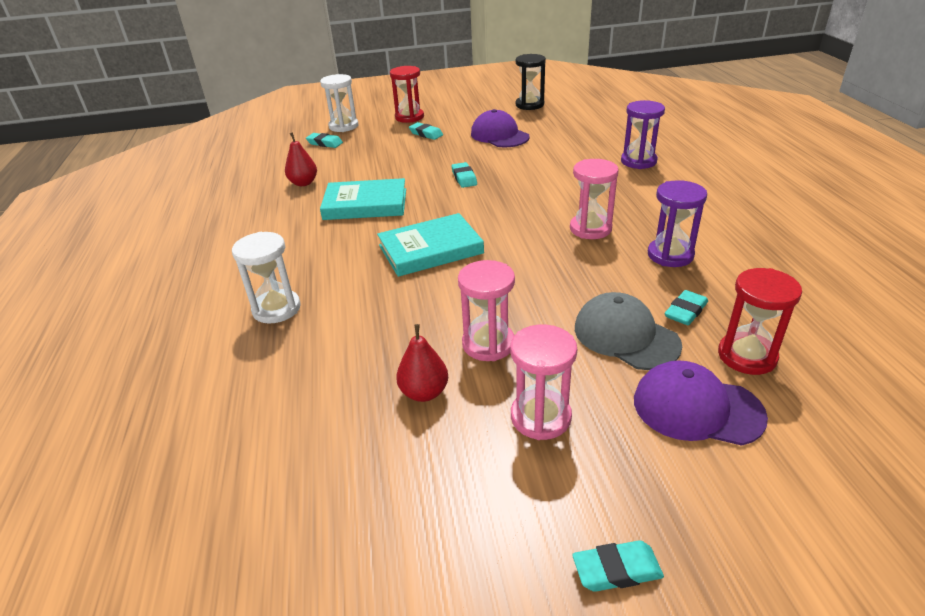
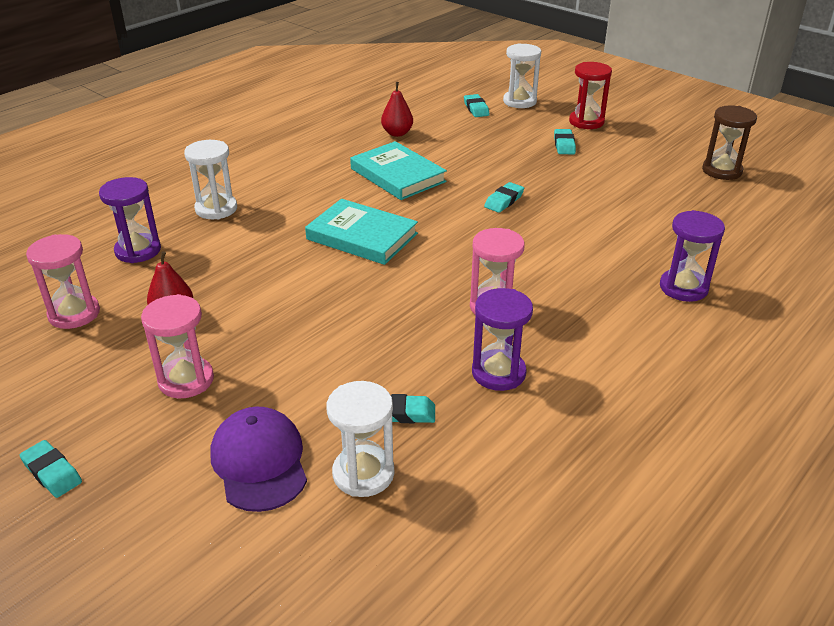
camera: 50 degrees right, 0 degrees up
pink hourglass [458,260,515,361] -> pink hourglass moved to [26,234,100,329]
purple cap [471,109,530,147] -> none
black hourglass [516,54,546,110] -> brown hourglass [702,105,757,180]
grey cap [575,292,682,370] -> none
red hourglass [718,268,802,375] -> white hourglass [327,381,394,497]
none -> purple hourglass [99,177,161,263]

